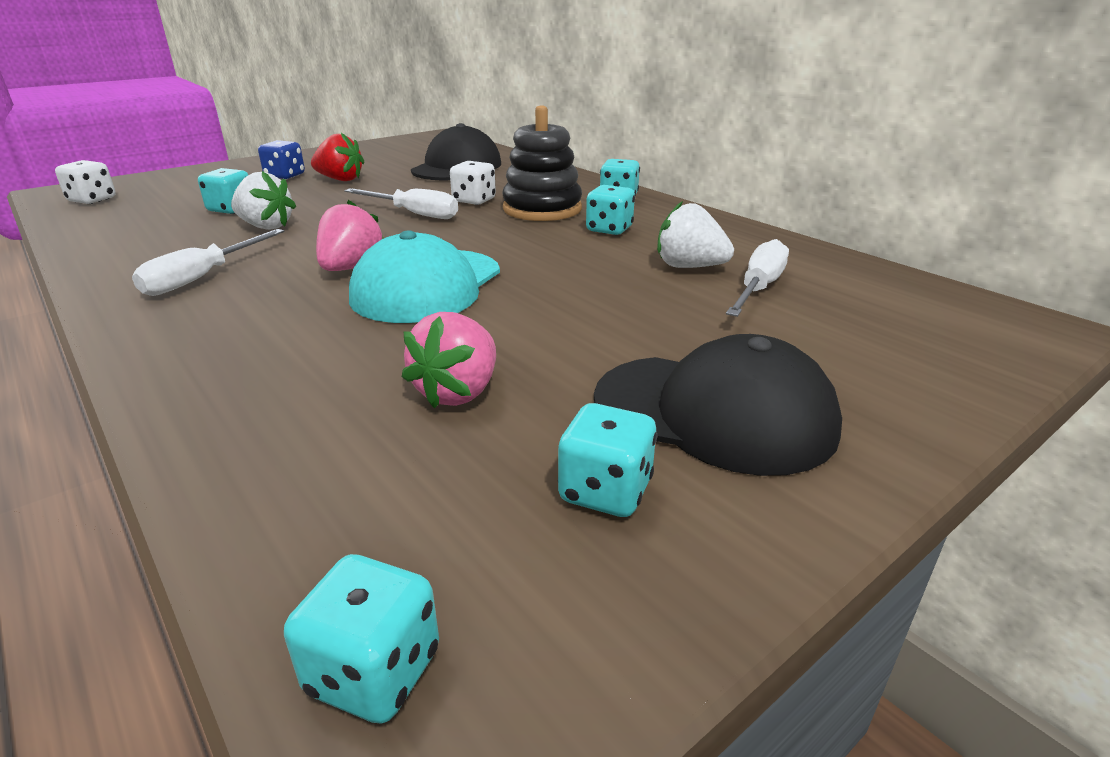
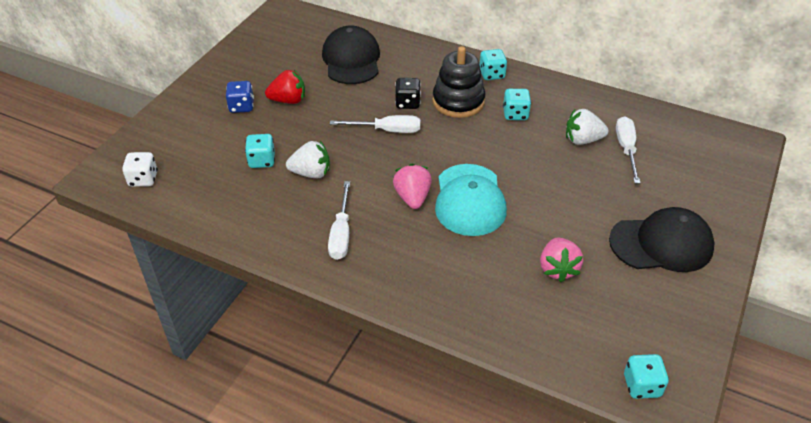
camera: 25 degrees left, 15 degrees up
white dice [450,161,496,205] -> black dice [395,78,421,109]
turquoise dice [558,403,657,517] -> none

